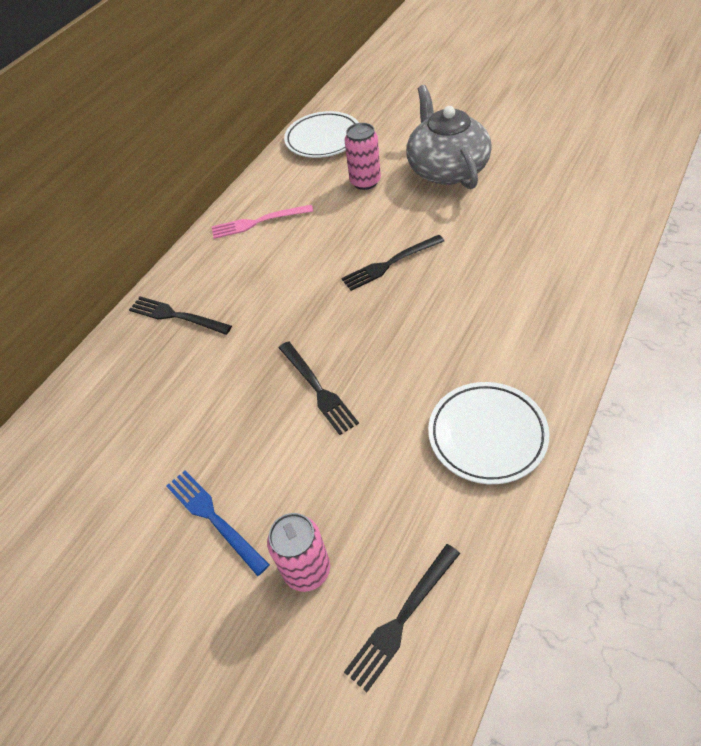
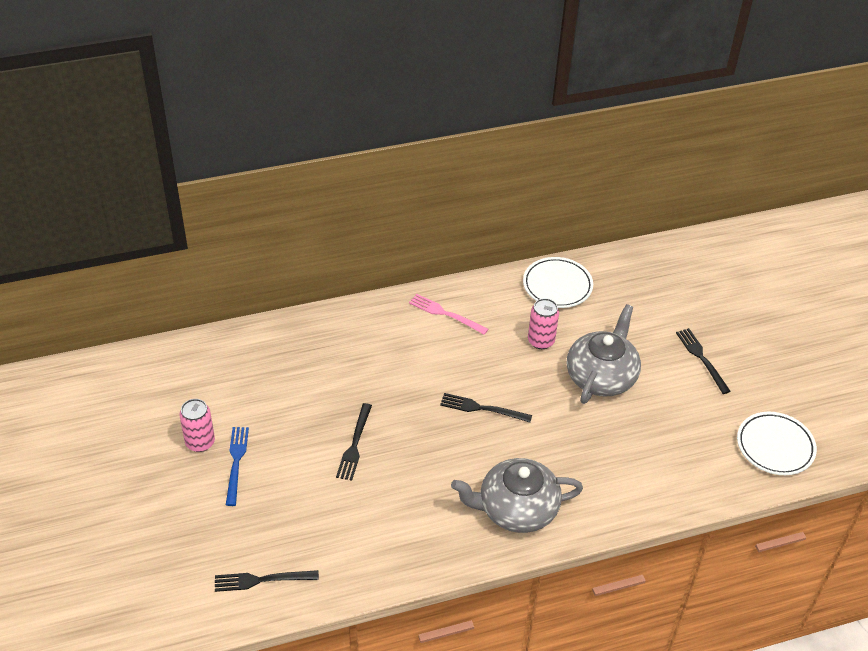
camera: 35 degrees right, 5 degrees down
black fork [129,297,232,335] -> black fork moved to [676,328,731,394]
pink can [267,513,330,592] -> pink can moved to [179,399,215,452]
white plate [428,382,549,484] -> white plate moved to [737,412,817,475]
none -> grey teapot [451,458,583,533]

